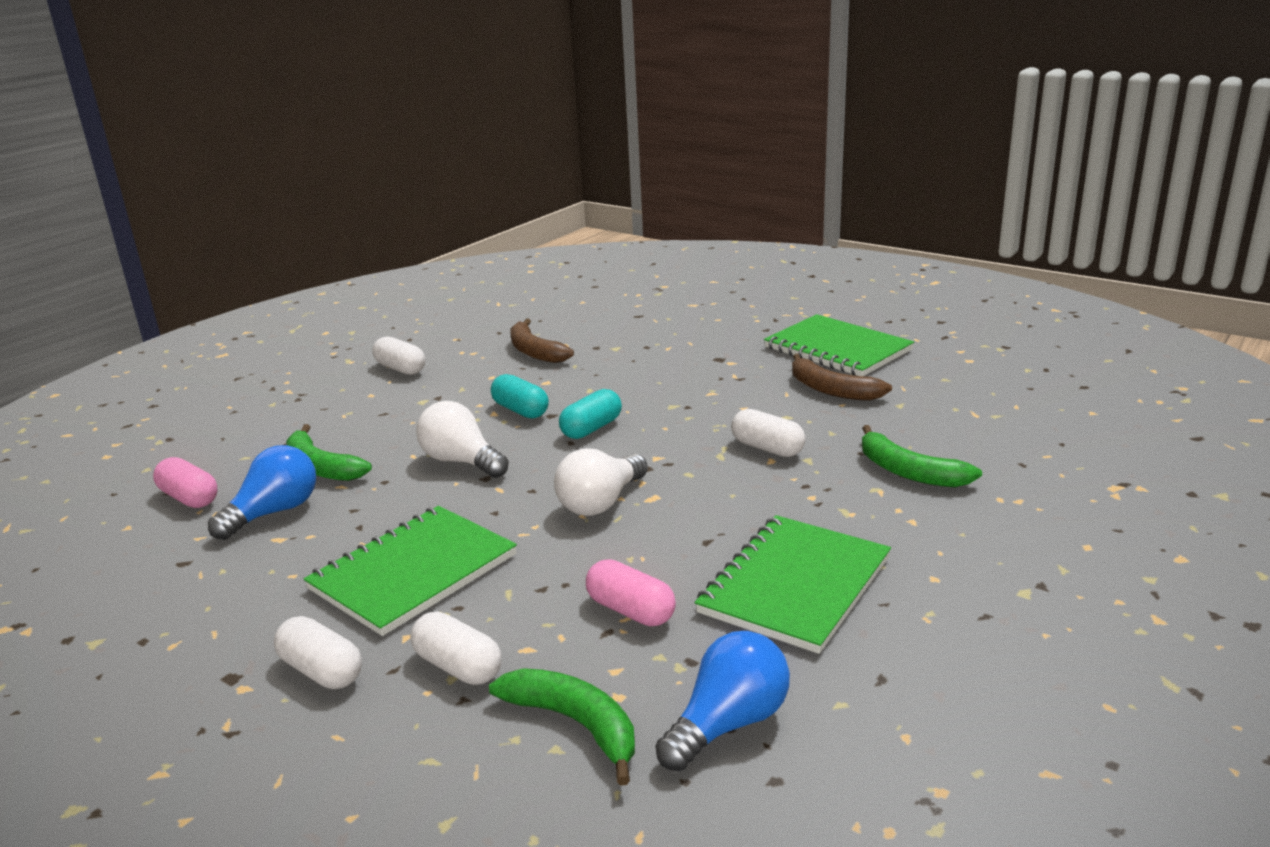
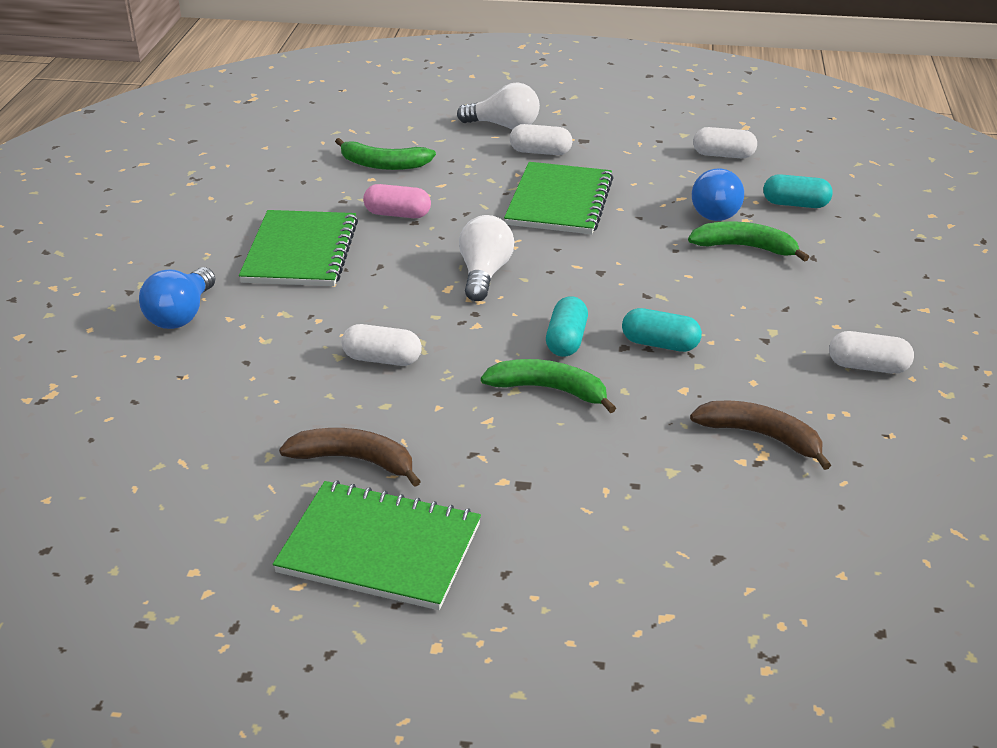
camera: 150 degrees right, 10 degrees up
pink capsule [153,457,218,508] -> turquoise capsule [763,174,833,208]
white capsule [410,611,501,685] -> white capsule moved to [693,127,757,158]
white light bulb [416,401,509,478] -> white light bulb moved to [457,82,540,129]
blue light bulb [655,631,790,771] -> blue light bulb moved to [139,267,215,329]
green banana [862,425,982,487] -> green banana moved to [481,359,616,413]

